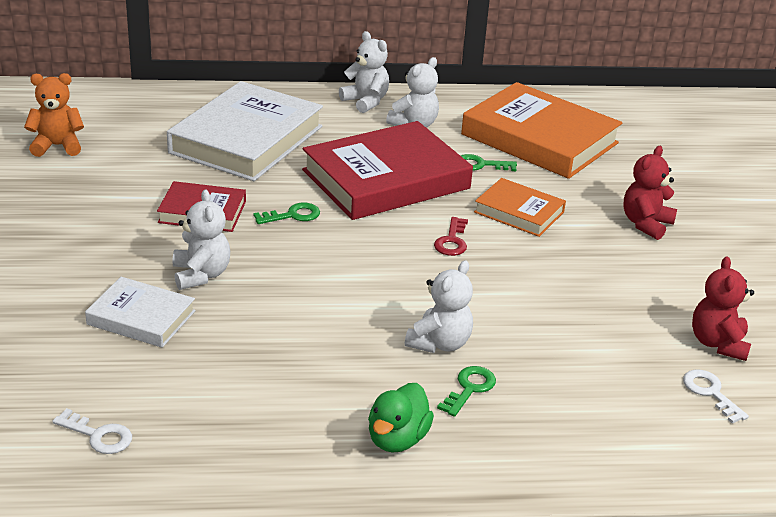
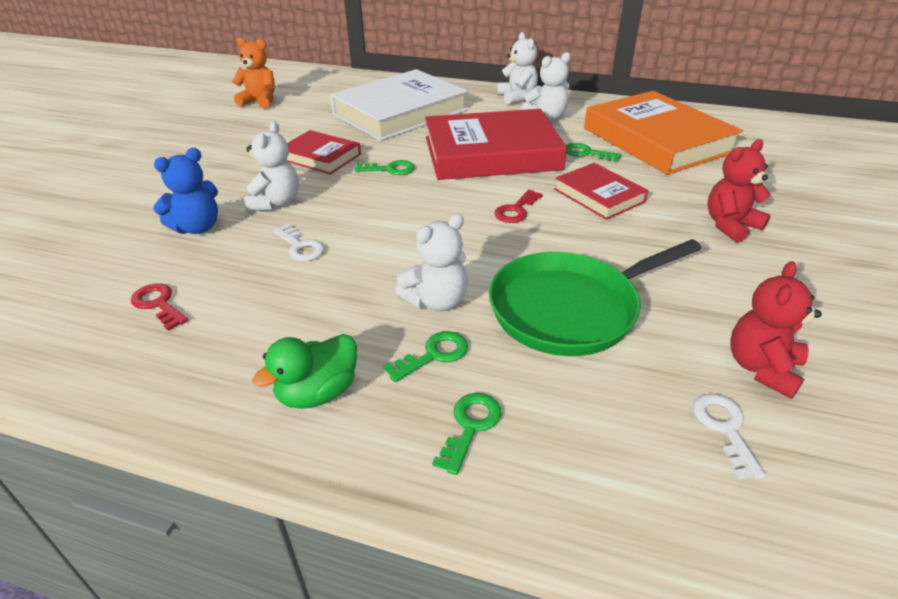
camera: 25 degrees right, 5 degrees up
white key [52,408,132,454] -> white key moved to [273,224,324,261]
white book [85,277,196,348] -> blue teddy bear [153,148,218,234]
orange book [474,178,566,237] -> red book [554,163,648,220]
none -> red key [131,283,188,331]
none -> green key [432,393,502,475]
none -> green pan [489,239,702,356]

